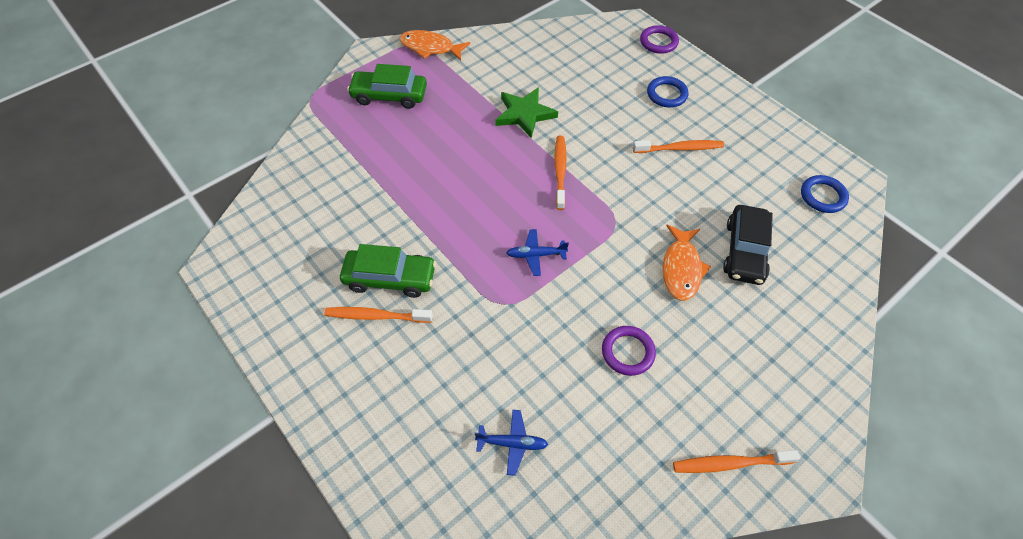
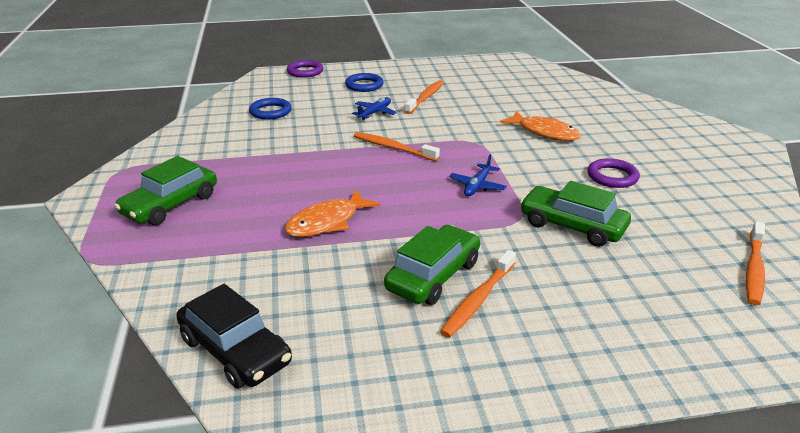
camera: 60 degrees left, 25 degrees down
orange fish [399,30,470,61] -> orange fish moved to [284,190,380,237]
blue plane [475,410,548,476] -> blue plane moved to [352,97,397,120]
green star [495,87,558,138] -> none
orange toothbrush [673,450,800,473] -> orange toothbrush moved to [746,221,765,305]
black car [723,205,773,285] -> black car moved to [176,284,292,389]
blue ring [801,175,849,213] -> blue ring moved to [249,98,291,120]
none -> green car [520,181,631,247]

